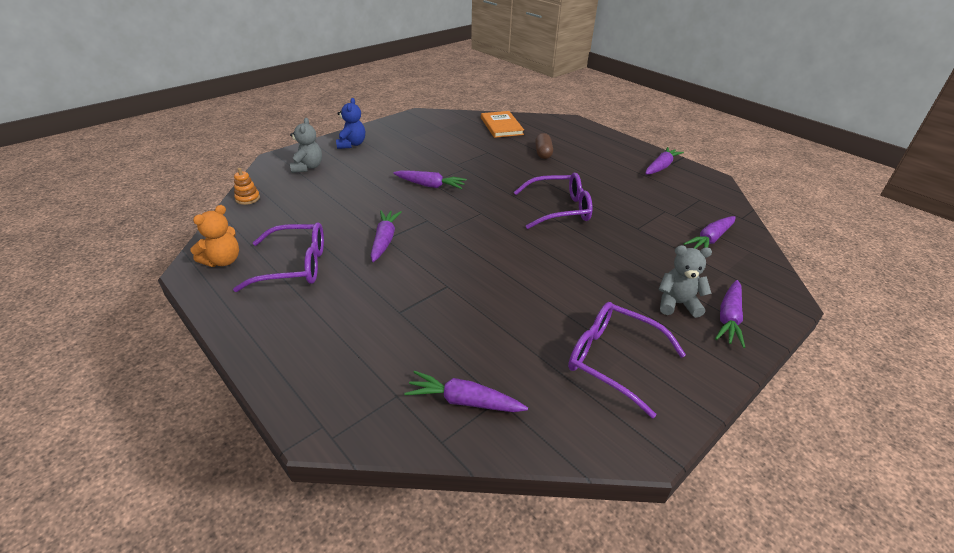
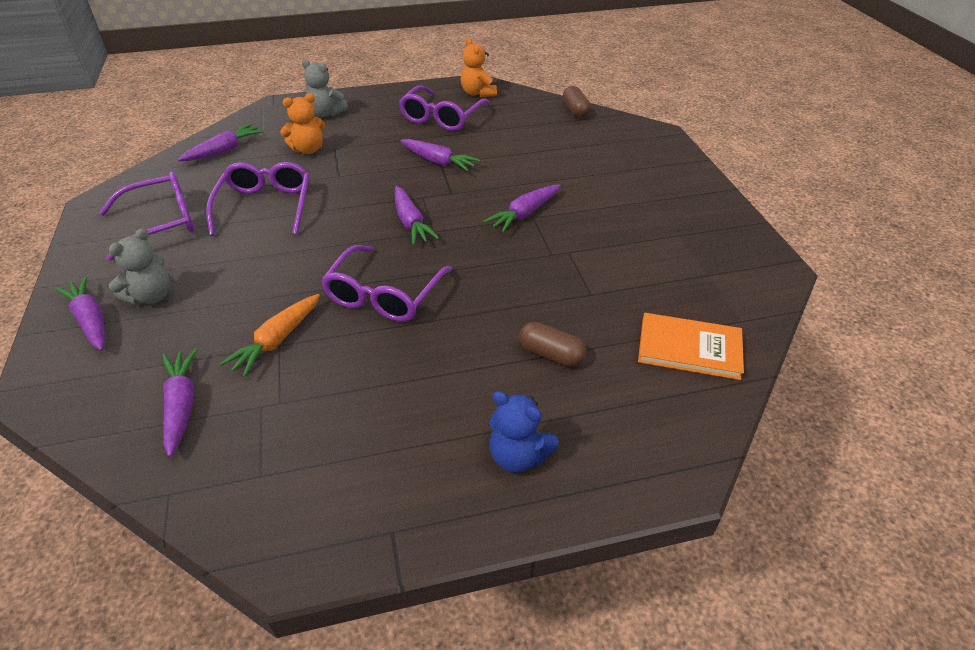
camera: 120 degrees right, 5 degrees up
orange stacking toy [234,168,260,205] -> brown capsule [563,86,591,118]
grey teddy bear [290,118,322,173] -> grey teddy bear moved to [302,59,348,117]
blue teddy bear [336,98,365,149] -> blue teddy bear moved to [489,391,559,473]
purple carrot [645,147,684,174] -> purple carrot moved to [394,186,439,245]
none -> purple glasses [206,162,310,236]
none -> orange carrot [220,294,320,377]
none -> orange teddy bear [280,93,325,154]

